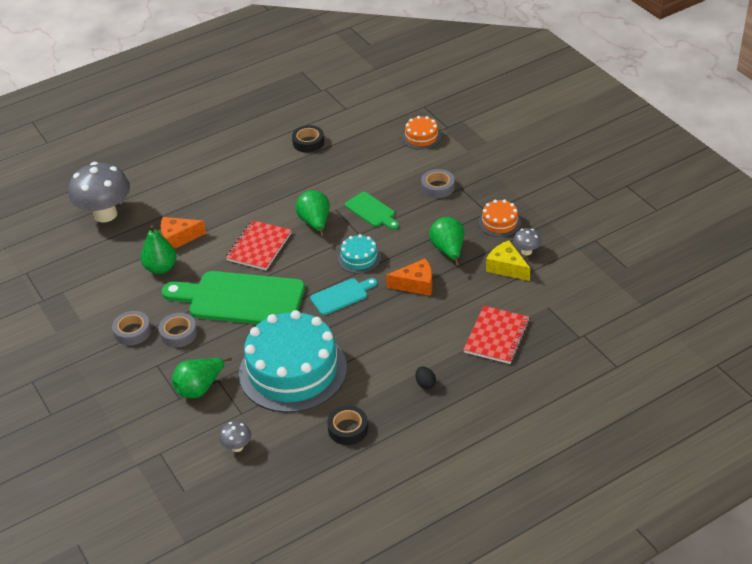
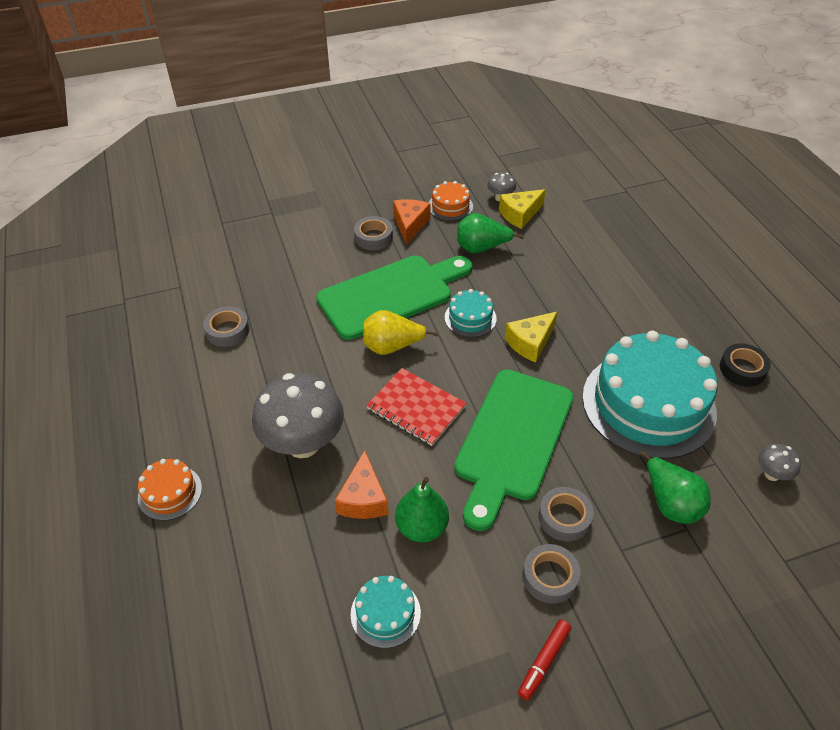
camera: 80 degrees left, 5 degrees up
grey mushroom [69,162,130,222] -> grey mushroom moved to [252,373,344,458]
black tape [292,125,324,153] -> grey tape [203,306,250,347]
green pear [296,190,330,237] -> yellow pear [363,310,438,355]
turquoise cutting board [310,278,377,315] -> yellow cheese [505,311,558,363]
green cutting board [345,192,399,230] -> green cutting board [316,255,472,340], size x2.07
orange cheese [386,258,432,296] -> orange cheese moved to [393,199,430,245]
orange cake [402,116,441,150] -> orange cake moved to [138,459,202,521]
black egg [416,366,436,389] -> none
red notebook [463,306,530,364] -> none
none -> turquoise cake [351,576,421,648]
none -> red marker [518,620,571,701]

